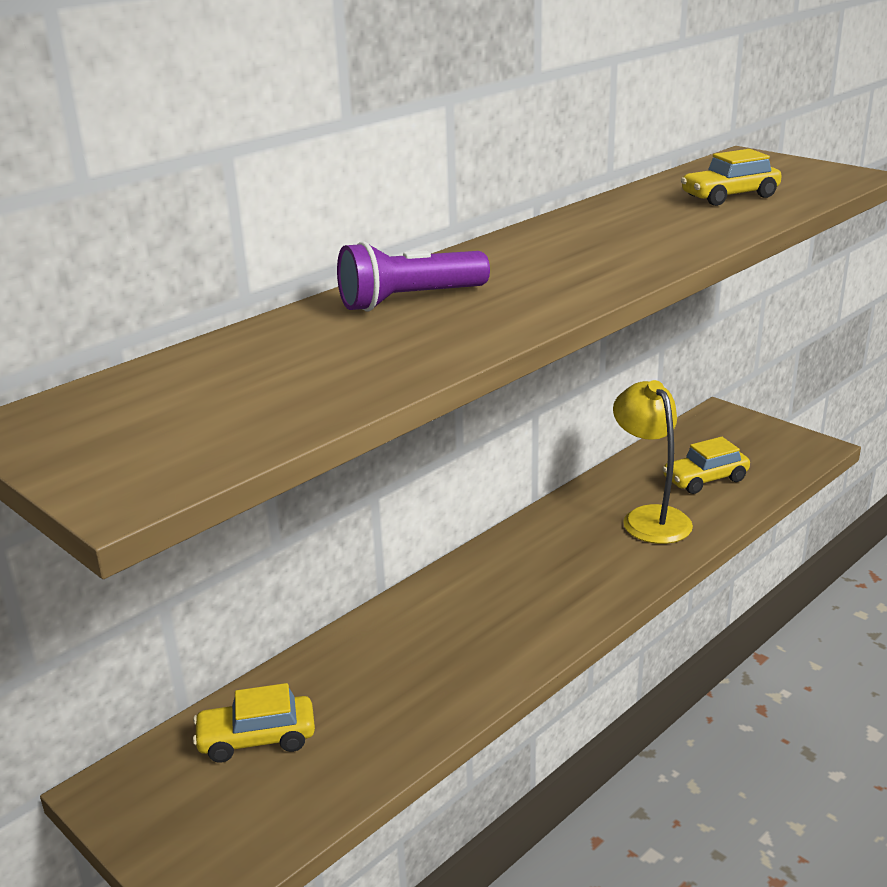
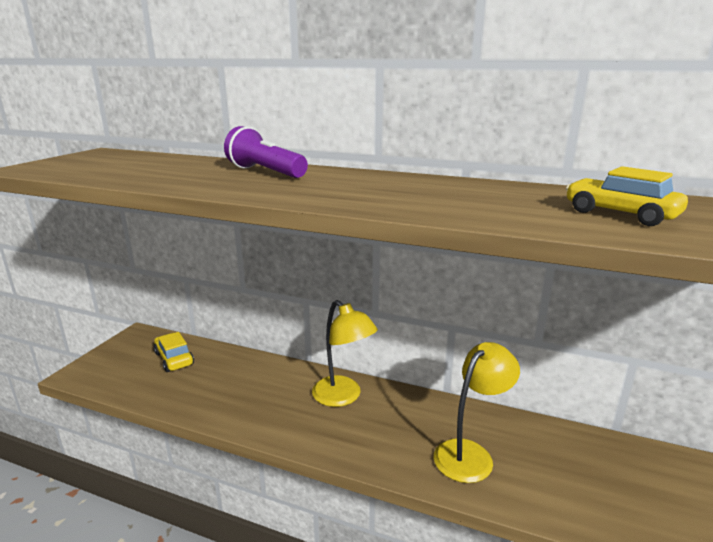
camera: 65 degrees right, 5 degrees down
yellow car [662,437,750,494] -> none
none -> yellow lamp [312,300,378,407]

